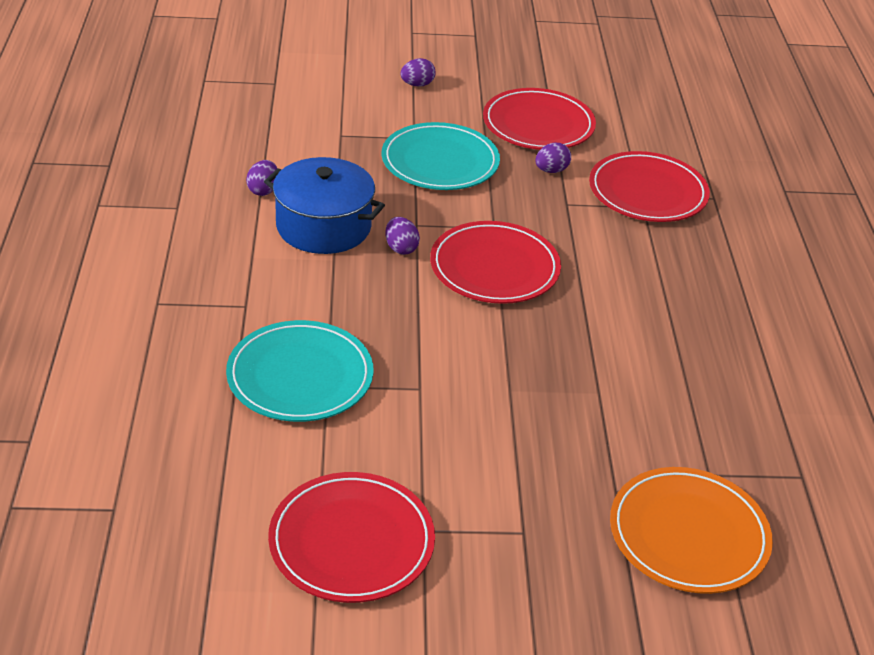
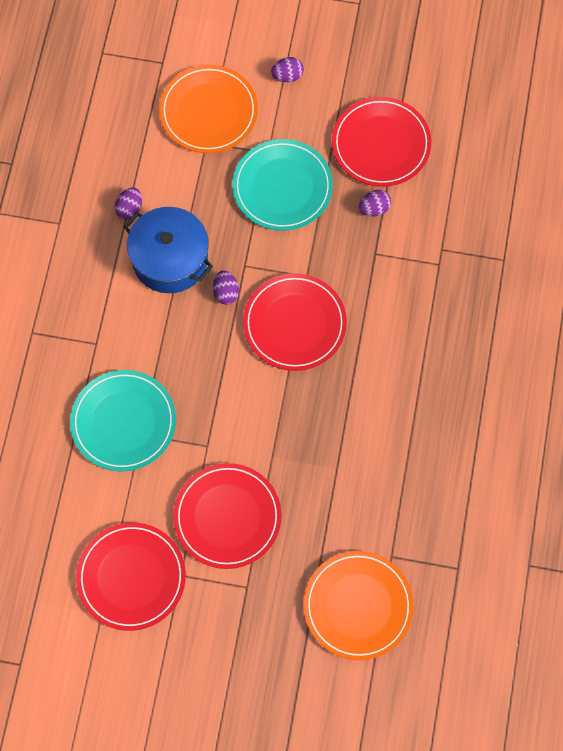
camera: 15 degrees right, 30 degrees up
red plate [589,151,710,222] -> red plate moved to [173,463,281,569]
none -> orange plate [159,65,258,153]

